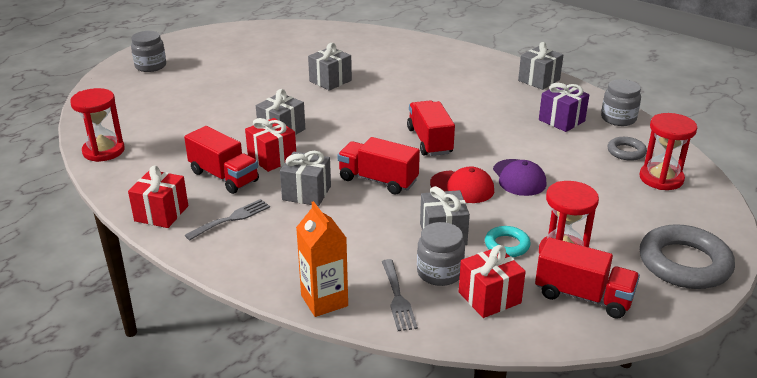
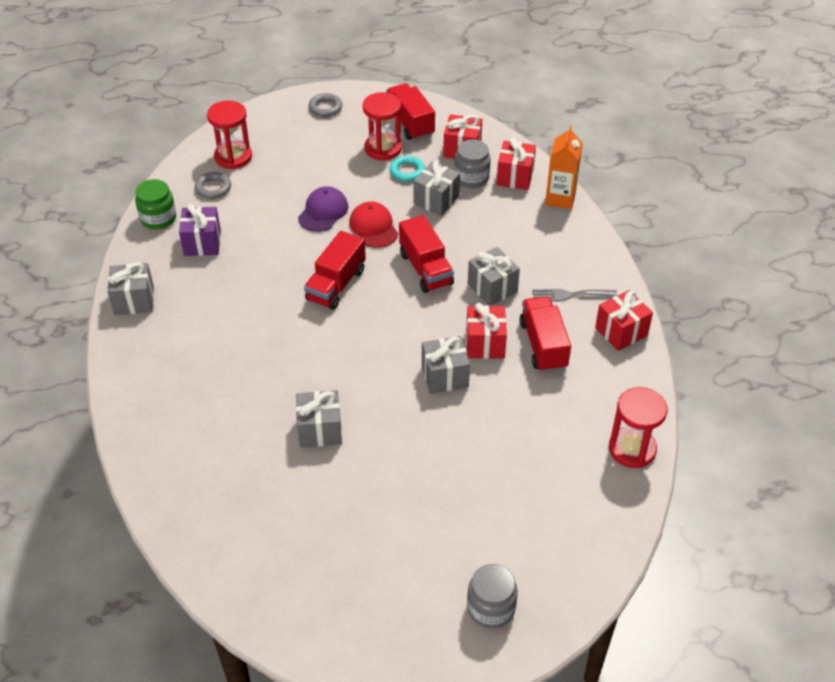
camera: 140 degrees left, 15 degrees up
grey fork [382,259,418,331] -> red gift [496,138,536,190]
grey jar [601,79,641,126] -> green jar [135,179,176,229]
grey ring [640,224,735,289] -> grey ring [309,93,342,117], size x0.52

